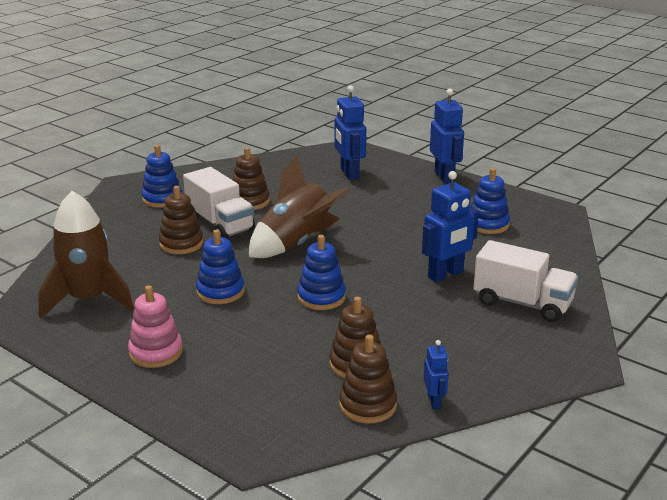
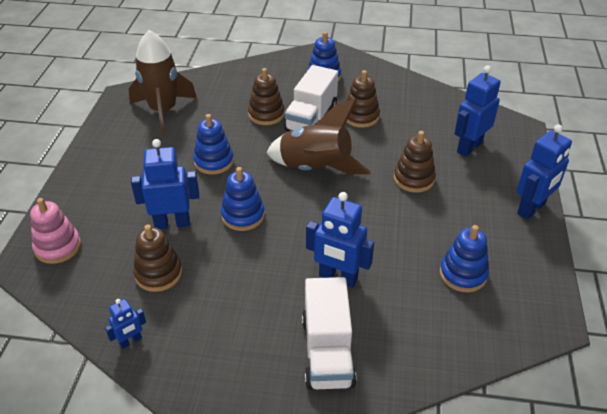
camera: 60 degrees right, 15 degrees up
pink stacking toy [128,285,183,368] -> pink stacking toy moved to [30,198,81,264]
brown stacking toy [339,334,397,423] -> brown stacking toy moved to [394,131,436,193]
none -> blue robot [131,139,199,229]

